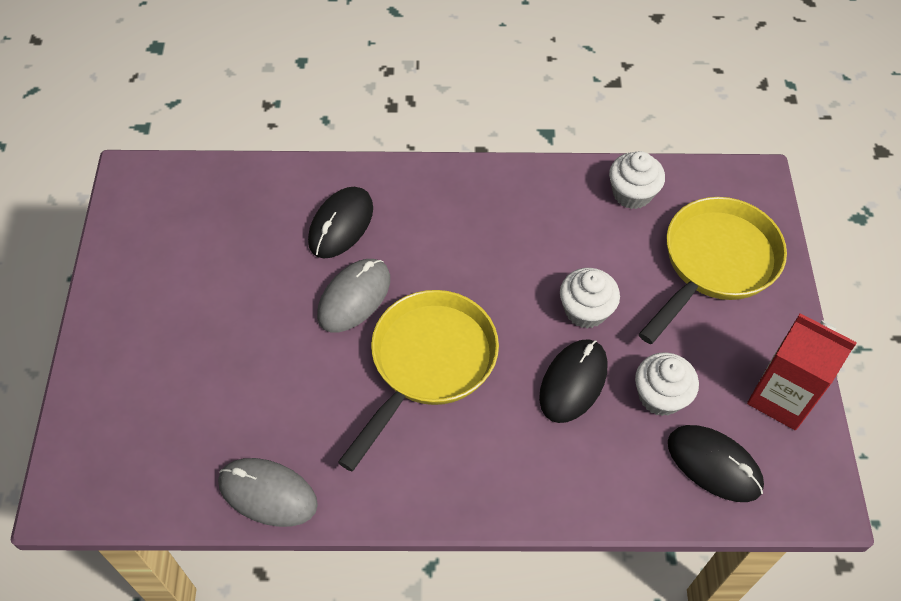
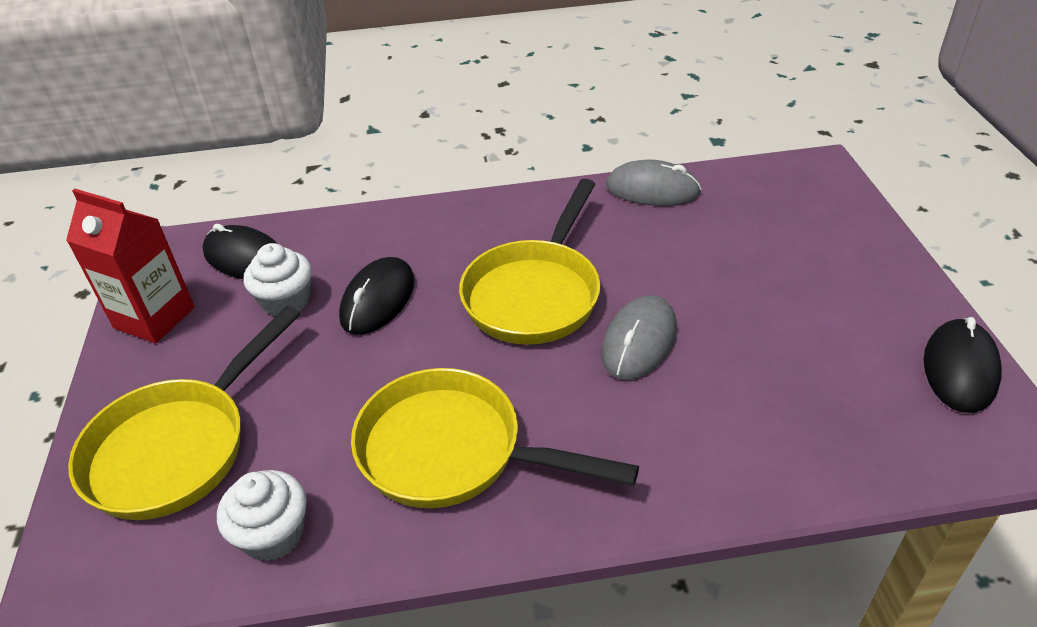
camera: 175 degrees right, 15 degrees down
black mouse [308,187,373,258] -> black mouse moved to [924,317,1002,413]
white cupcake [560,268,620,328] -> none
none -> yellow pan [351,368,639,508]

